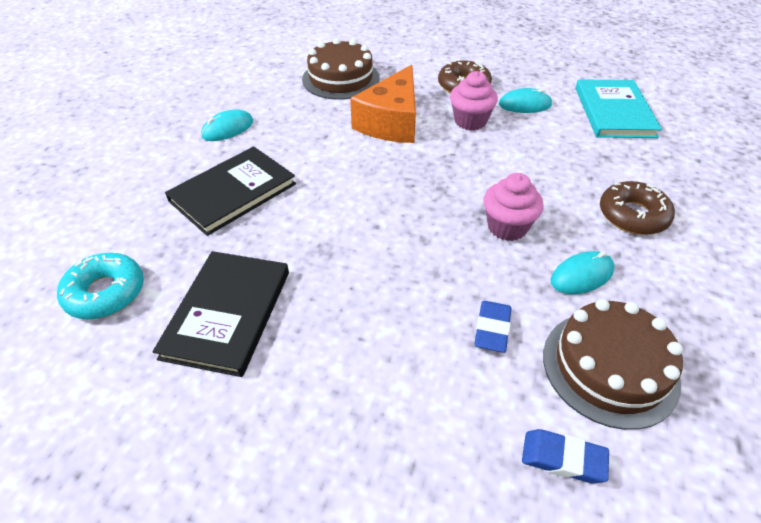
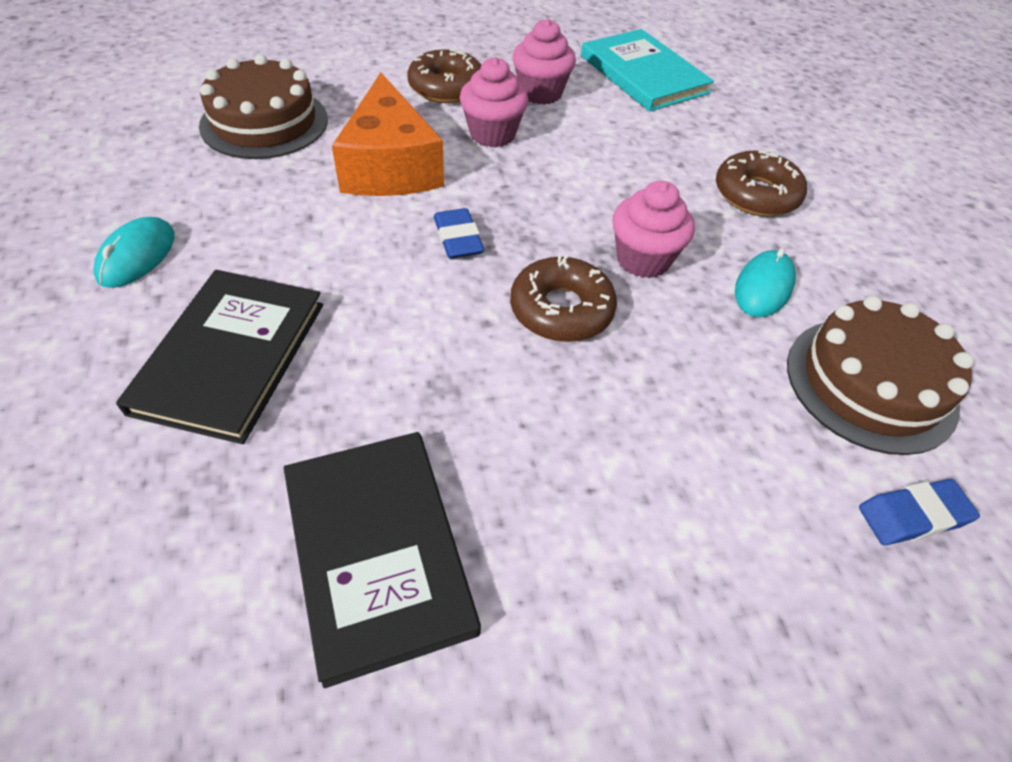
camera: 35 degrees left, 5 degrees up
turquoise donut [57,253,144,319] -> none
blue eraser [475,301,512,353] -> blue eraser moved to [434,208,484,259]
turquoise mouse [499,88,553,113] -> pink cupcake [512,19,576,105]
none -> brown donut [510,255,617,342]

